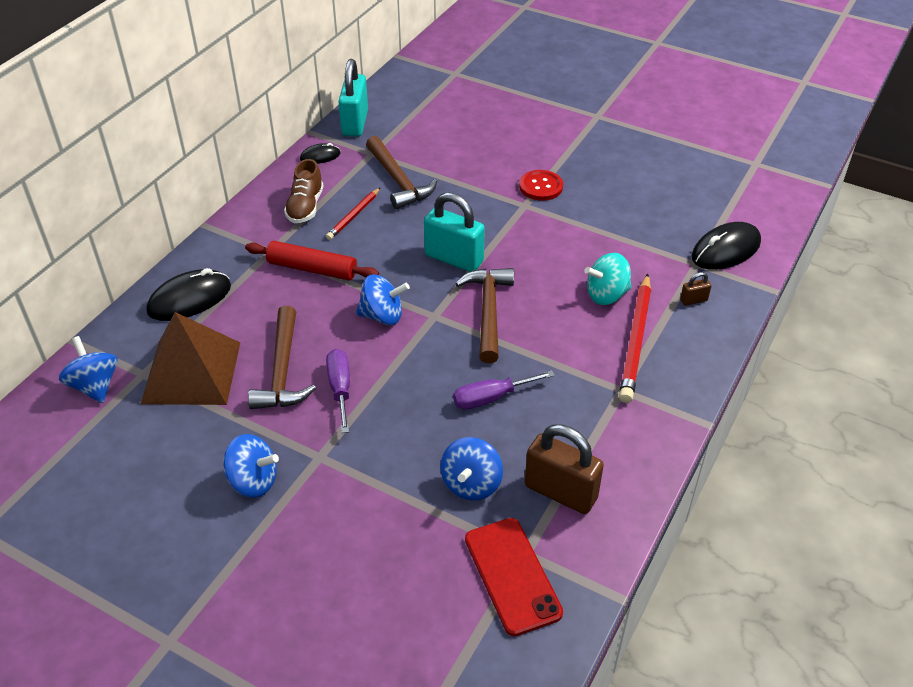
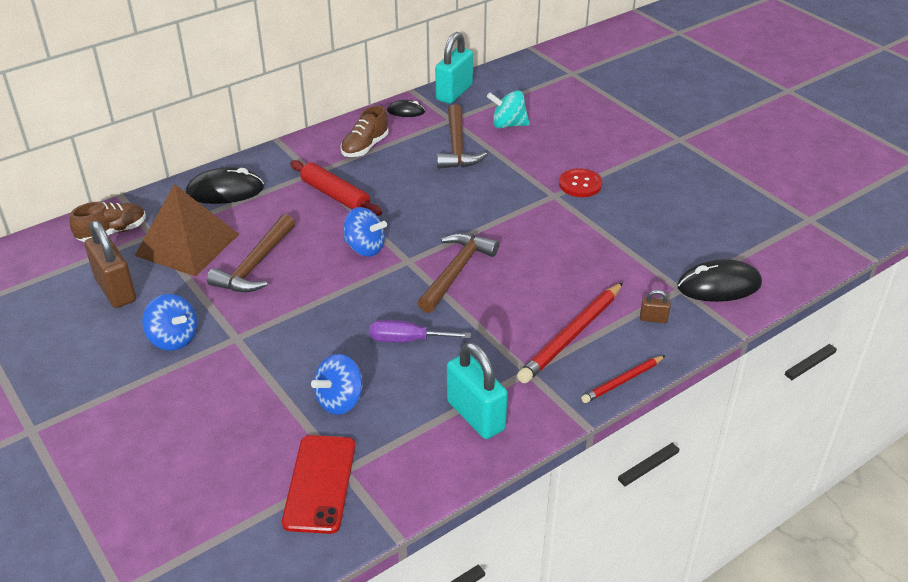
camera: 25 degrees right, 5 degrees down
blue spinning top [59,336,118,403] -> brown shoe [69,202,146,242]
red pencil [326,187,381,240] -> red pencil moved to [581,355,666,403]
purple screwdriver [326,349,350,433] -> none
turquoise padlock [424,192,485,272] -> turquoise padlock moved to [447,342,508,439]
brown padlock [525,424,604,514] -> brown padlock moved to [84,220,136,308]
turquoise spinning top [584,253,631,305] -> turquoise spinning top moved to [487,90,530,128]

